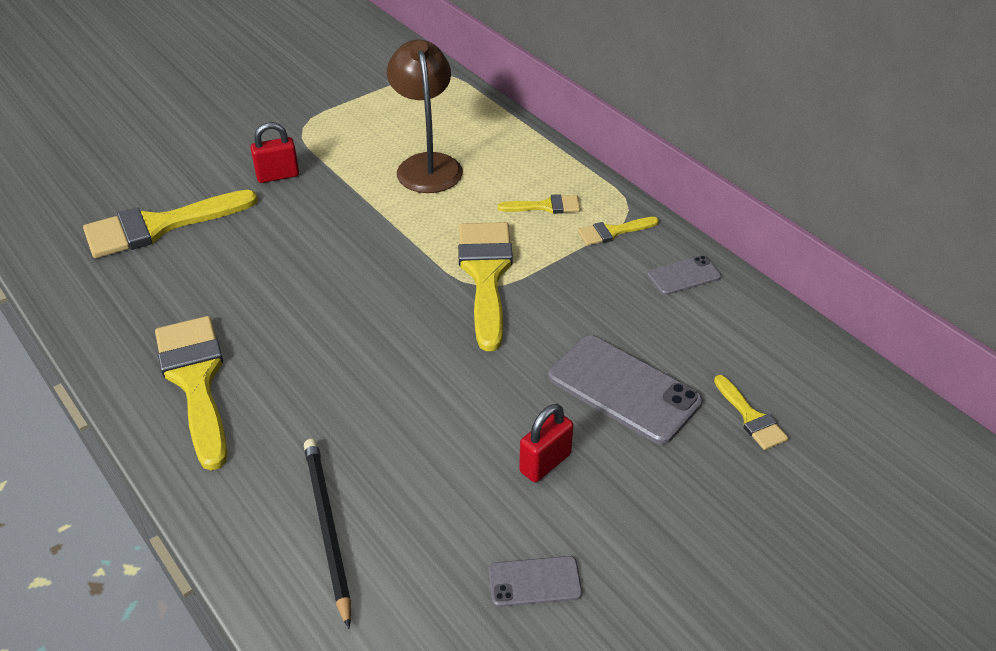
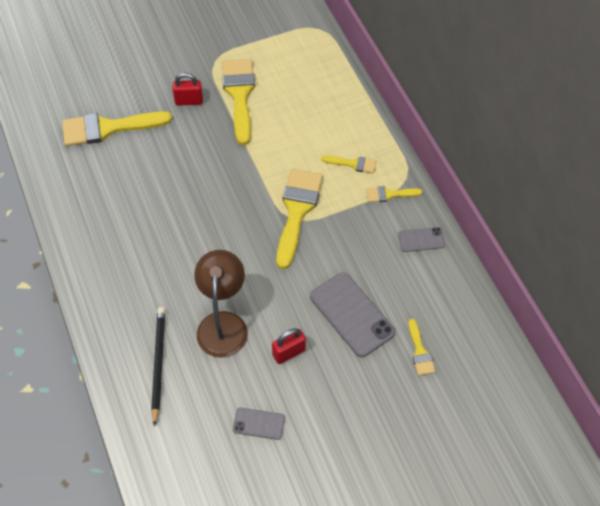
camera: 15 degrees right, 15 degrees up
yellow brush [155,316,227,471] -> yellow brush moved to [222,59,255,145]
brown lamp [387,40,463,193] -> brown lamp moved to [194,250,248,358]

